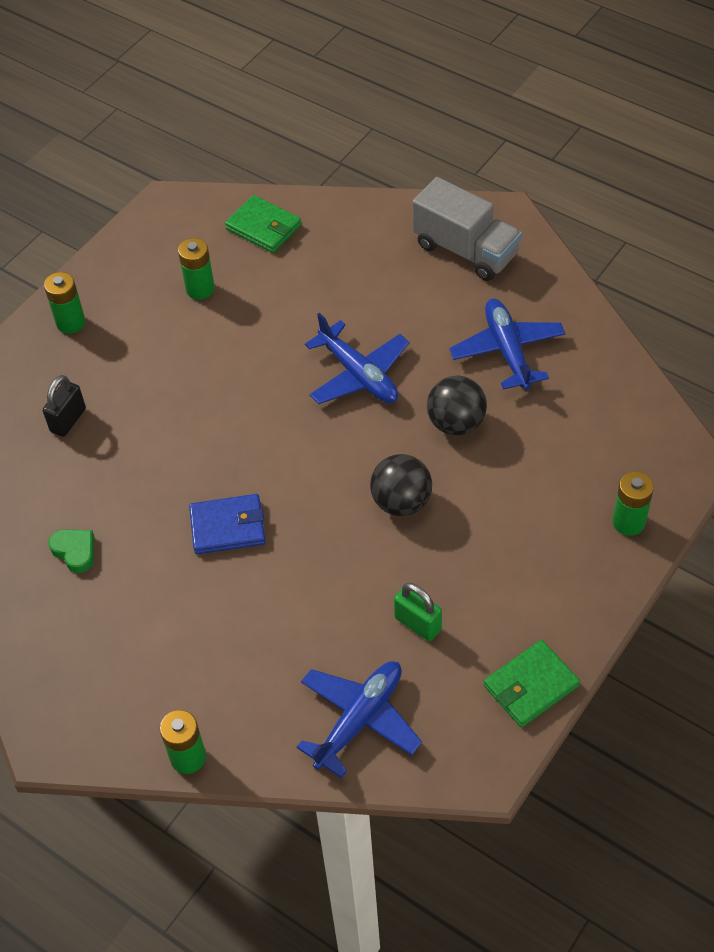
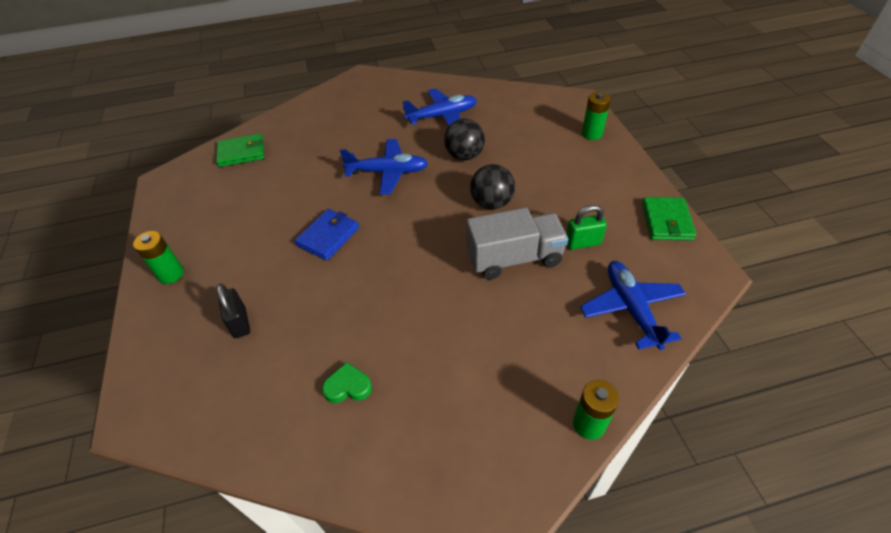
camera: 50 degrees left, 5 degrees down
green battery [178,238,215,300] -> none
blue wallet [189,494,266,554] -> blue wallet moved to [294,209,359,261]
grey truck [412,177,522,281] -> grey truck moved to [466,207,568,280]
blue plane [449,299,566,390] -> blue plane turned 135 degrees clockwise [403,88,477,126]

